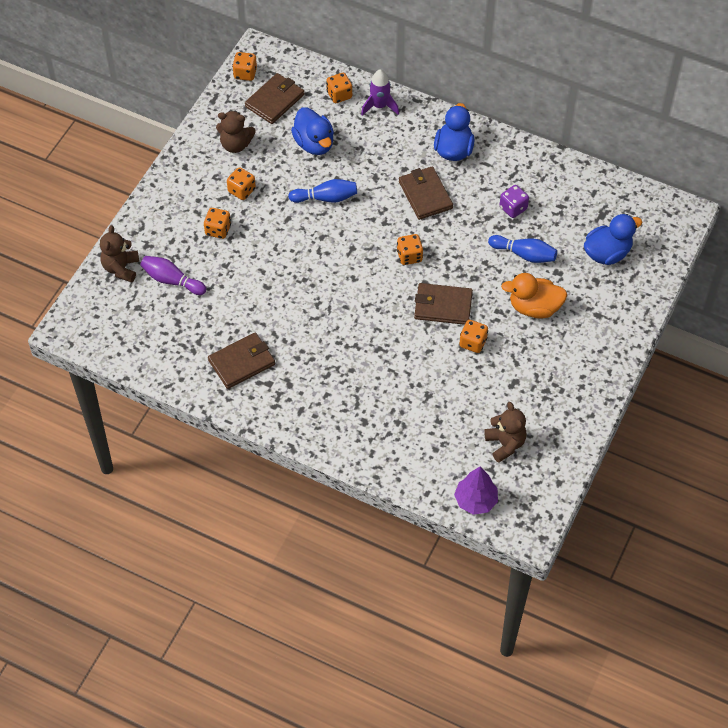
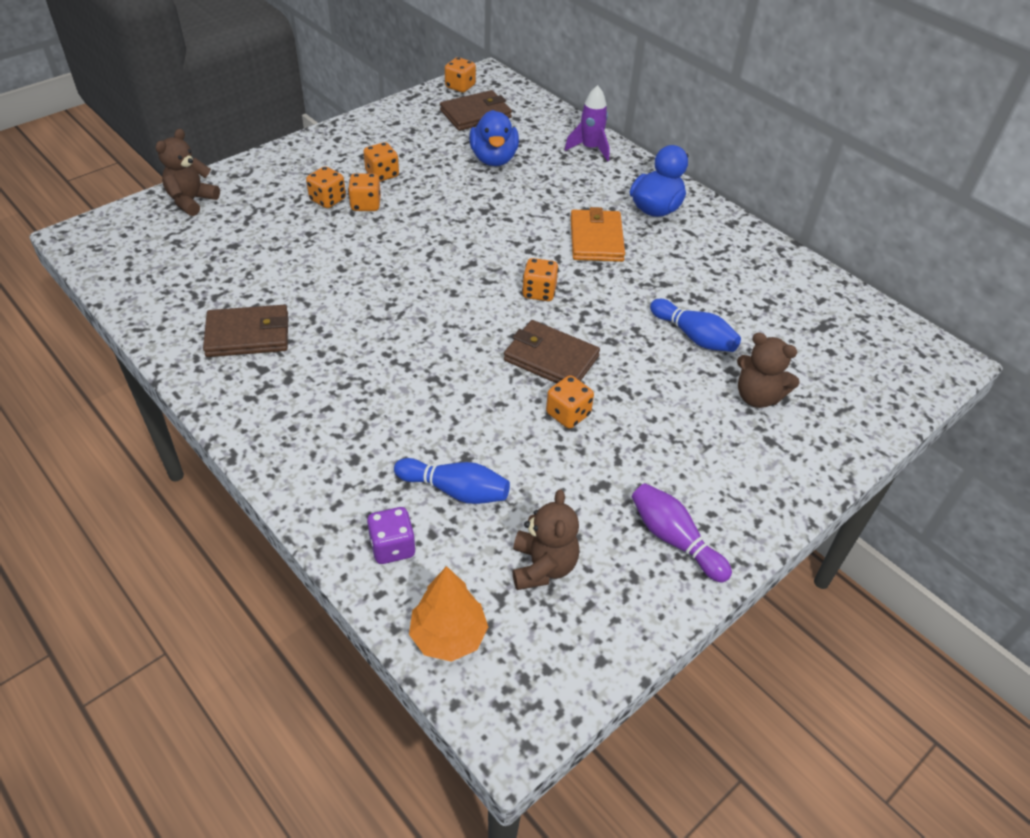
camera: 20 degrees right, 10 degrees down
purple bowling pin [140,256,206,295] -> purple bowling pin moved to [632,483,732,582]
brown teddy bear [216,111,256,153] -> brown teddy bear moved to [737,332,800,408]
blue bowling pin [288,179,357,203] -> blue bowling pin moved to [394,458,510,504]
orange dice [326,73,352,103] -> orange dice moved to [348,173,381,211]
brown wallet [399,166,453,220] -> orange wallet [570,207,625,262]
purple tree [454,466,498,515] -> orange tree [409,566,488,662]
purple dice [500,185,529,218] -> purple dice moved to [367,507,416,564]
orange duck [501,273,567,319] -> none
blue duck [584,214,642,265] -> none

